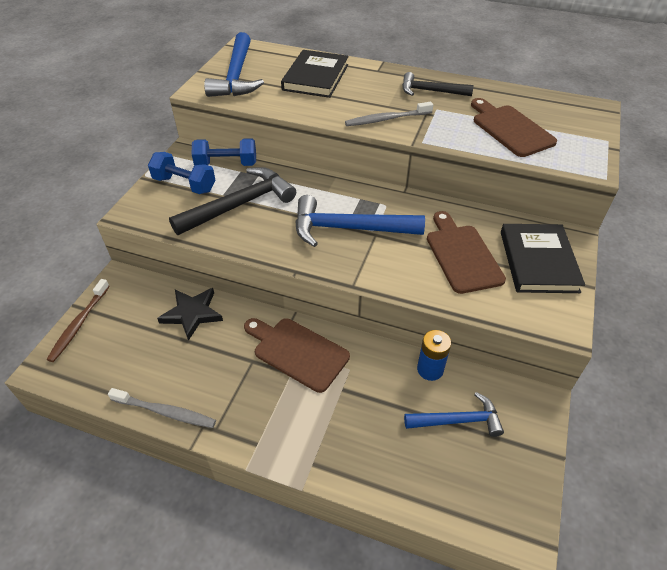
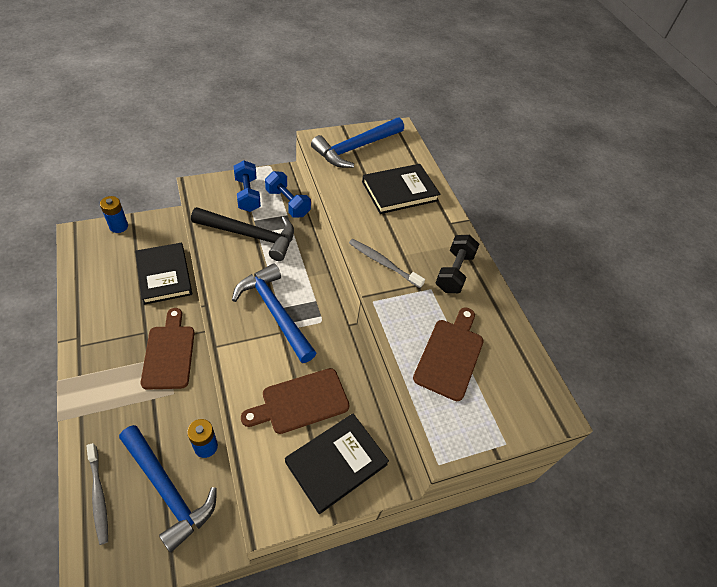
camera: 45 degrees right, 5 degrees up
brown toothbrush [46,279,110,362] -> blue battery [100,196,128,233]
grey toothbrush [108,388,216,428] -> grey toothbrush moved to [87,443,108,545]
black star [157,288,223,341] -> black book [135,243,192,305]
black hammer [402,72,474,96] -> black dumbbell [436,235,480,293]
blue hammer [404,392,504,437] -> blue hammer [119,425,217,552], size x1.60
brown cutting board [427,211,506,294] -> brown cutting board turned 150 degrees counterclockwise [241,368,350,434]

